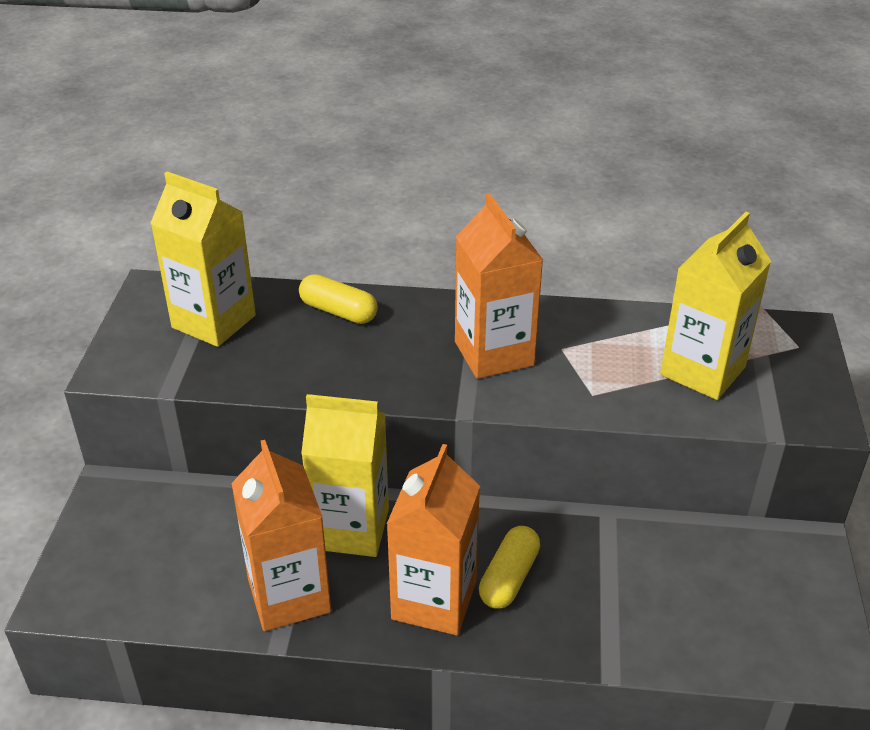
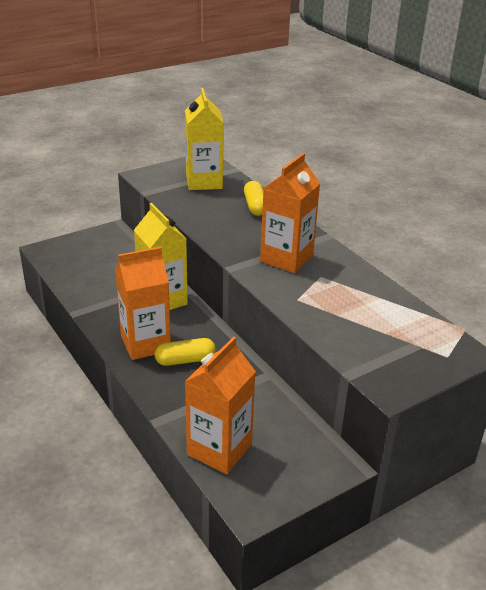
camera: 50 degrees right, 5 degrees down
orange carton [231,440,331,631] -> orange carton moved to [185,336,256,474]
yellow carton [660,212,771,400] -> none

